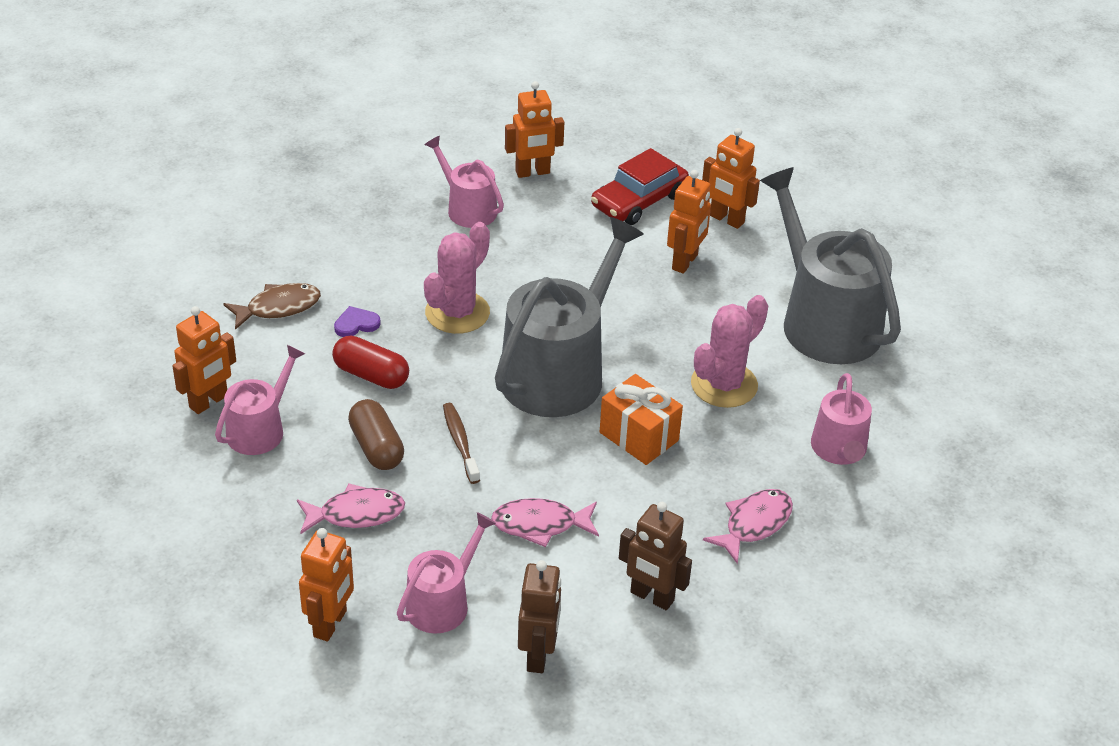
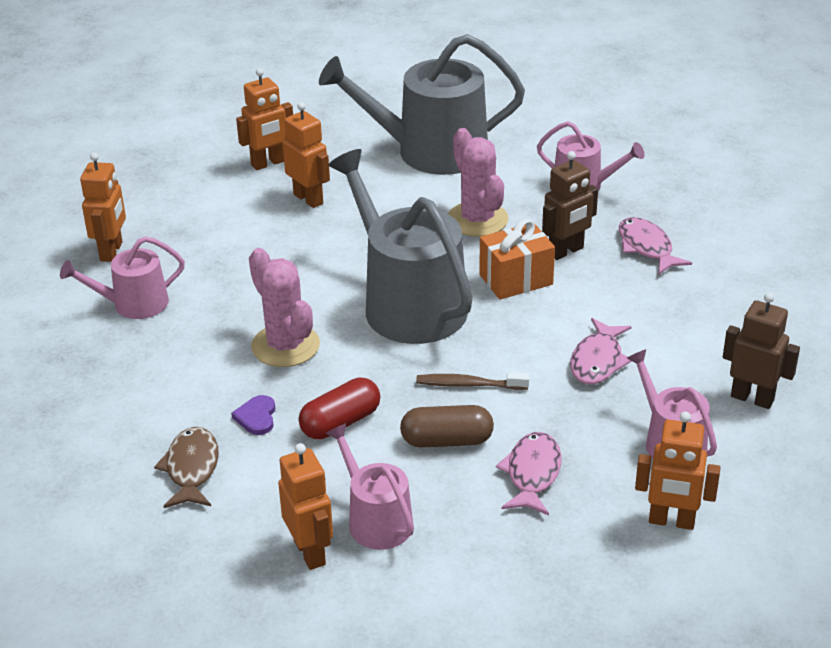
camera: 65 degrees left, 5 degrees down
orange robot [299,528,354,641] -> orange robot turned 150 degrees clockwise [635,411,720,530]
red car [591,148,689,225] -> none
brown robot [619,502,692,610] -> brown robot moved to [542,151,598,260]

